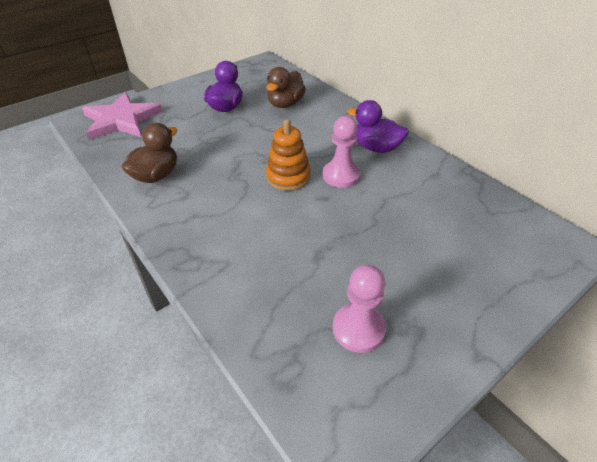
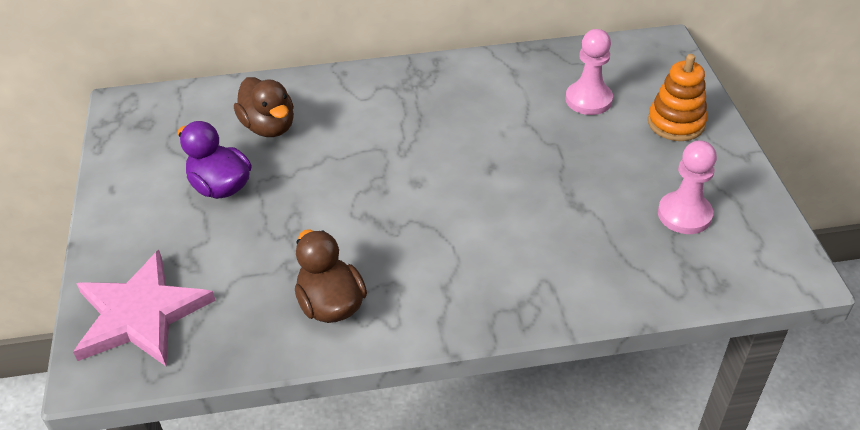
camera: 60 degrees left, 0 degrees up
orange stacking toy [266,119,311,191] -> orange stacking toy moved to [648,54,707,141]
pink pawn [323,116,360,188] -> pink pawn moved to [566,29,613,115]
purple duck [347,100,409,153] -> none

